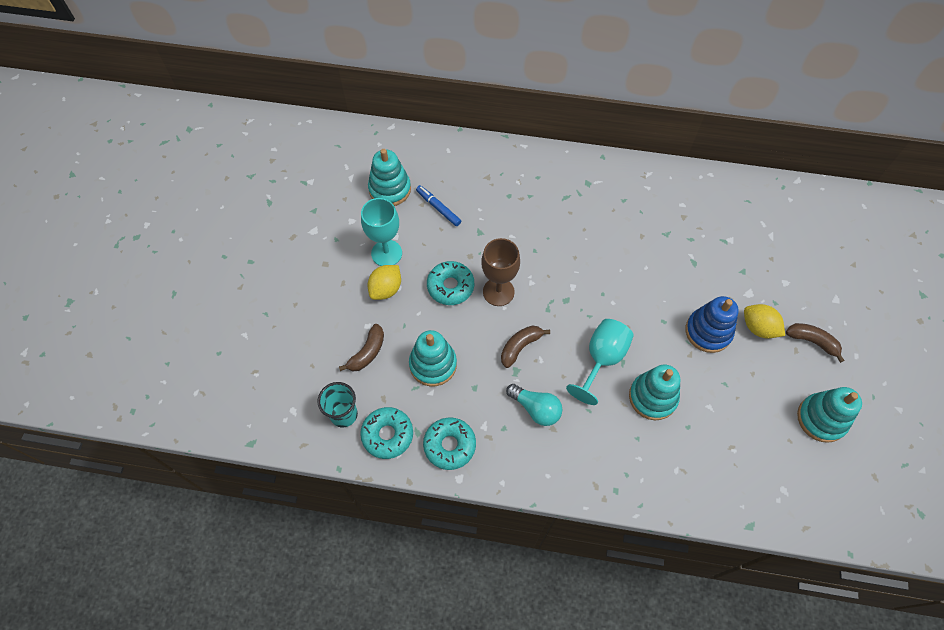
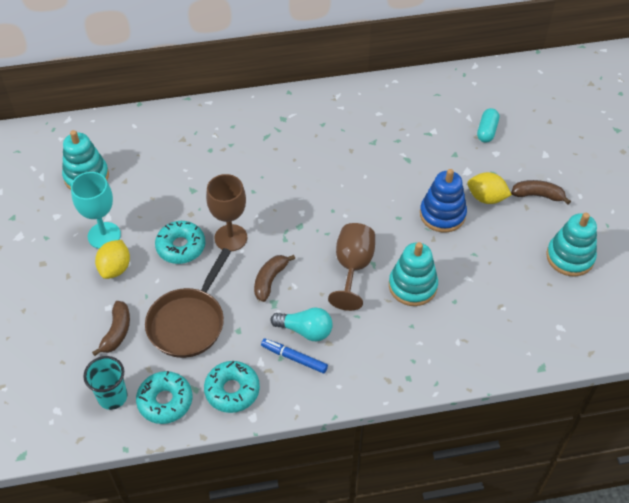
camera: 20 degrees left, 10 degrees down
turquoise stacking toy [409,330,457,386] -> brown pan [145,248,231,358]
blue marker [416,185,461,226] -> blue marker moved to [261,339,328,373]
turquoise goblet [566,319,634,405] -> brown goblet [328,223,375,311]
none -> turquoise capsule [477,108,499,143]

